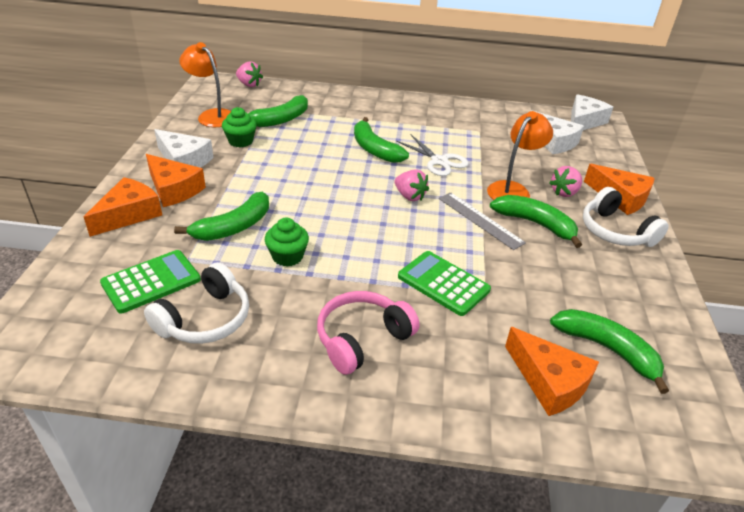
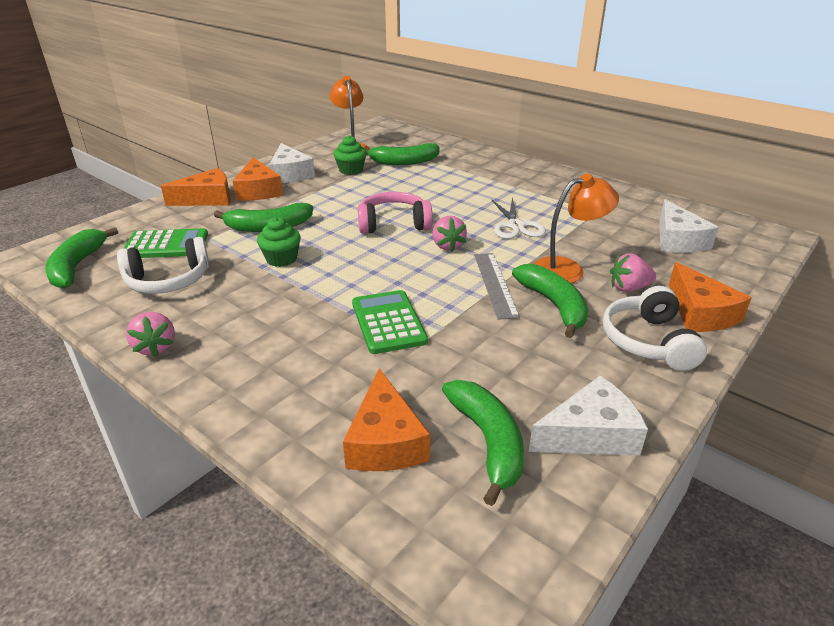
camera: 35 degrees right, 5 degrees down
pink strawberry [236,61,263,87] -> pink strawberry moved to [126,312,175,357]
pink headphones [317,291,420,375] -> pink headphones moved to [358,192,433,234]
green banana [354,117,409,163] -> green banana moved to [45,227,118,289]
white cheese [571,94,613,130] -> white cheese moved to [529,376,648,456]

